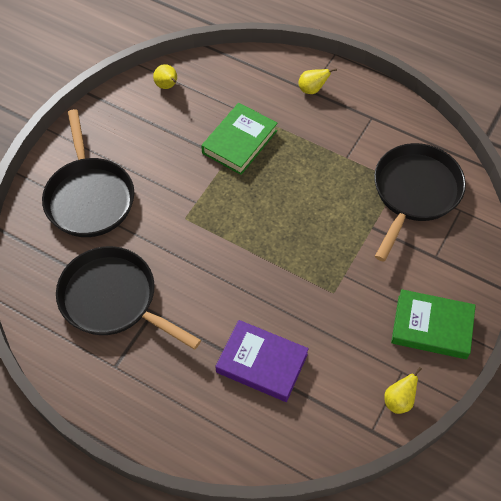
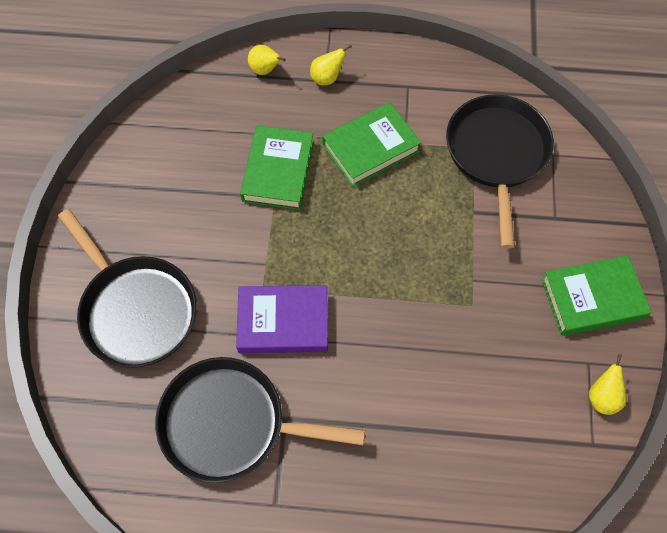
camera: 25 degrees left, 5 degrees up
yellow pear [153,64,177,89] -> yellow pear moved to [248,45,286,75]
purple book [215,320,309,402] -> purple book moved to [236,285,328,353]
none -> green book [322,102,421,187]

